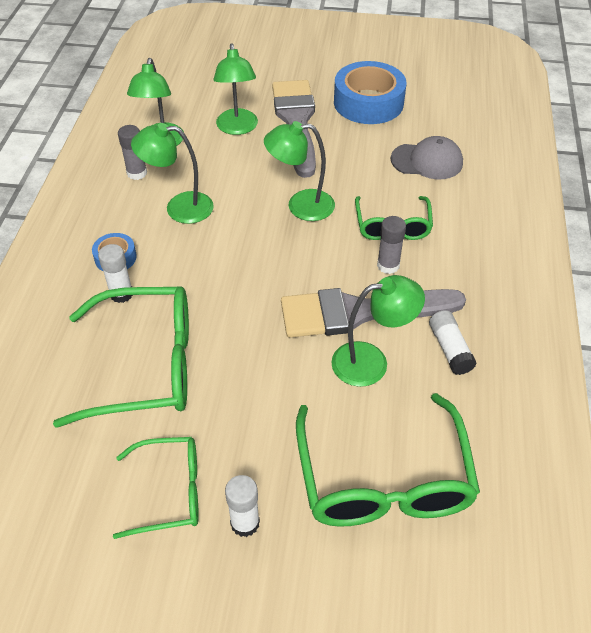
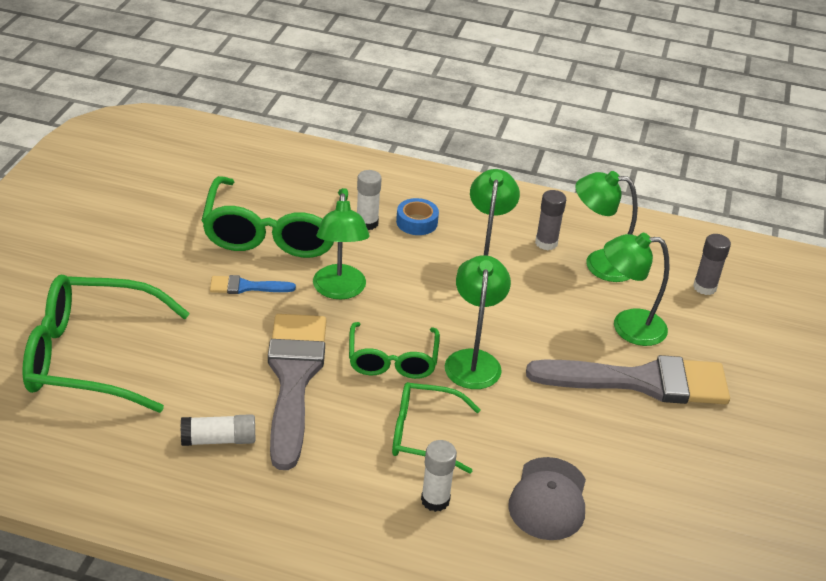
camera: 95 degrees right, 10 degrees down
green glasses [113,437,199,539] -> green glasses moved to [349,322,440,379]
white glue stick [225,475,260,537] -> white glue stick moved to [421,440,457,512]
green lamp [331,275,425,387] -> green lamp moved to [313,193,370,299]
blue tape [334,61,406,124] -> none
grey glue stick [377,216,406,274] -> grey glue stick moved to [693,234,731,295]
none -> blue brush [210,275,296,294]

